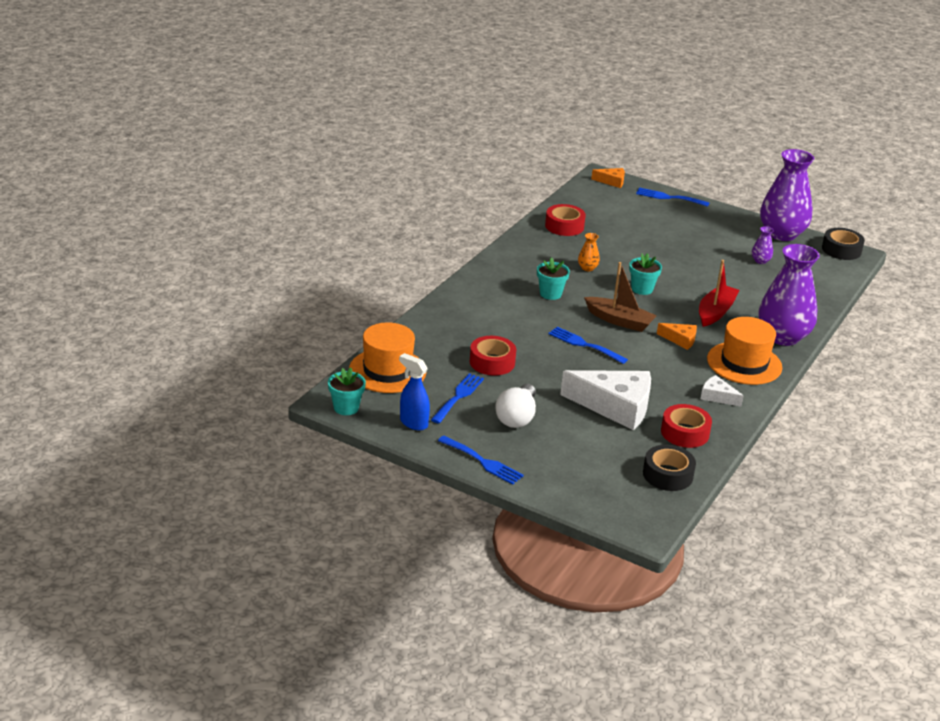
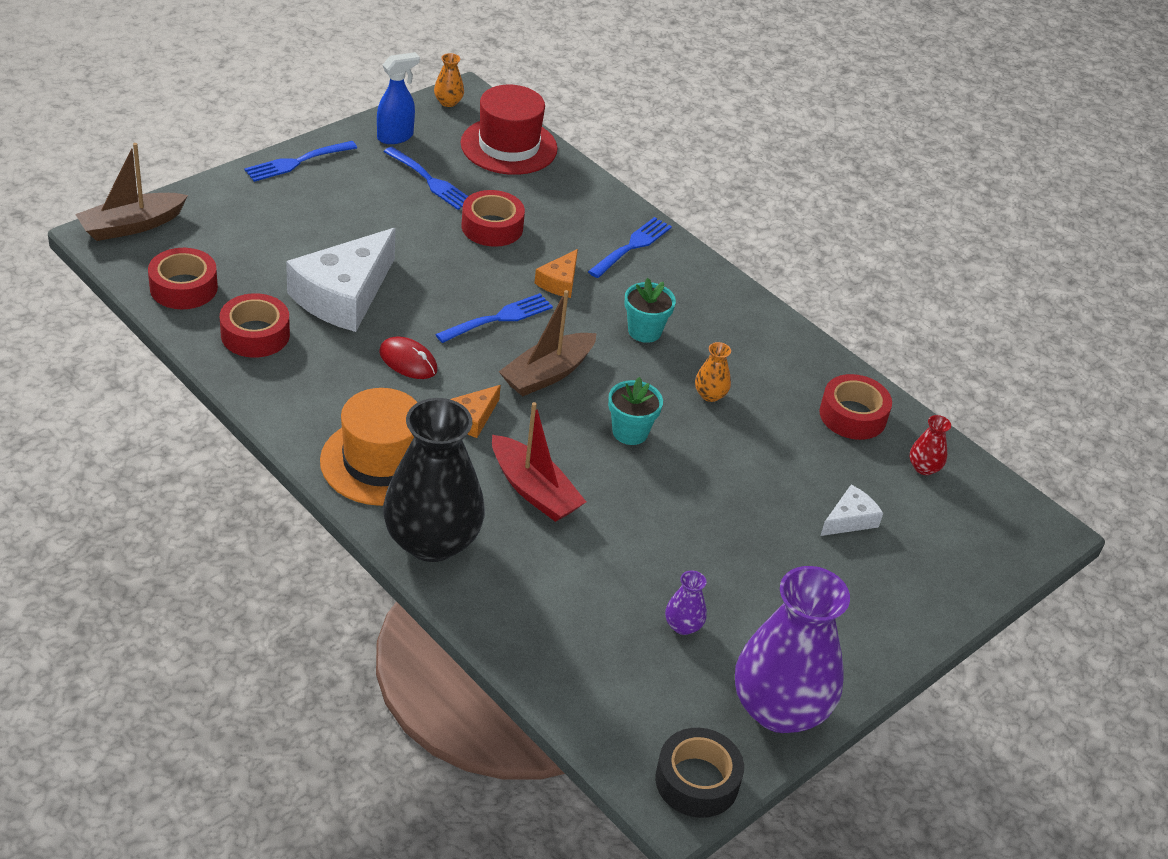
camera: 105 degrees right, 10 degrees up
turquoise flower pot [328,367,366,415] -> orange vase [434,53,464,107]
orange hat [349,322,427,393] -> red hat [461,85,557,175]
white light bulb [495,384,536,428] -> none
orange cheese [591,168,625,188] -> orange cheese moved to [534,249,578,298]
blue fork [636,187,710,207] -> blue fork moved to [588,217,672,278]
black tape [643,445,696,491] -> red tape [148,248,218,309]
white cheese [701,375,744,407] -> white cheese moved to [820,485,883,536]
purple vase [759,244,820,346] -> black vase [383,398,485,562]
none -> brown boat [75,143,188,241]
none -> red mouse [379,336,438,379]
none -> red vase [910,415,951,475]

